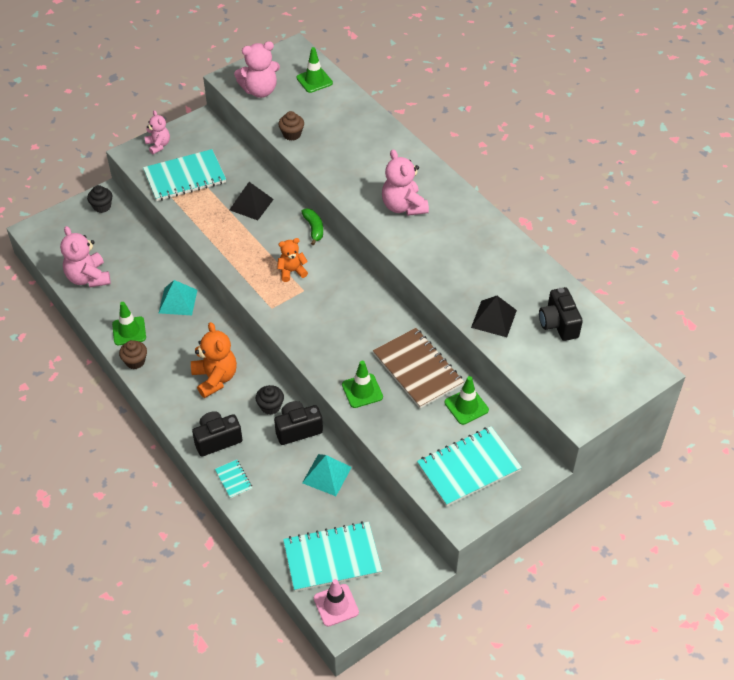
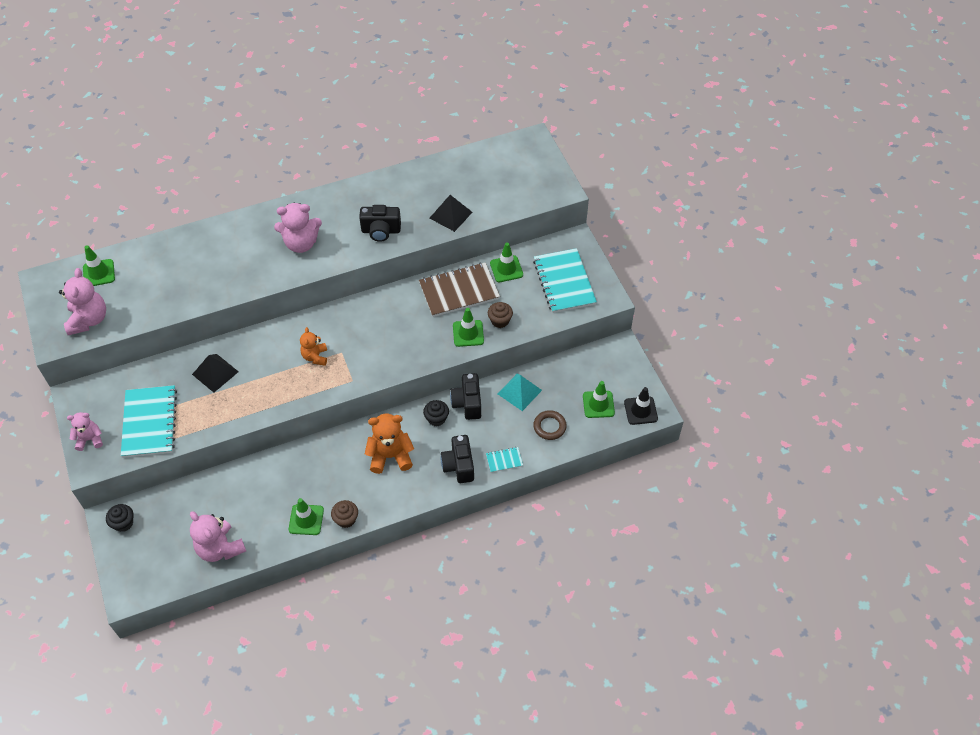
camera: 75 degrees left, 5 degrees up
pink teddy bear [60,226,111,287] -> pink teddy bear turned 60 degrees clockwise [190,511,246,562]
turquoise pyramid [159,280,197,315] -> none
brown cupcake [278,111,304,141] -> brown cupcake moved to [488,302,513,328]
turquoise notebook [283,521,382,592] -> green traffic cone [583,381,615,418]
green banana [301,208,323,245] -> none
pink traffic cone [314,579,359,627] -> black traffic cone [624,387,658,425]
black camera [539,287,583,341] -> black camera moved to [359,205,401,242]
none -> brown ring [533,410,567,440]

